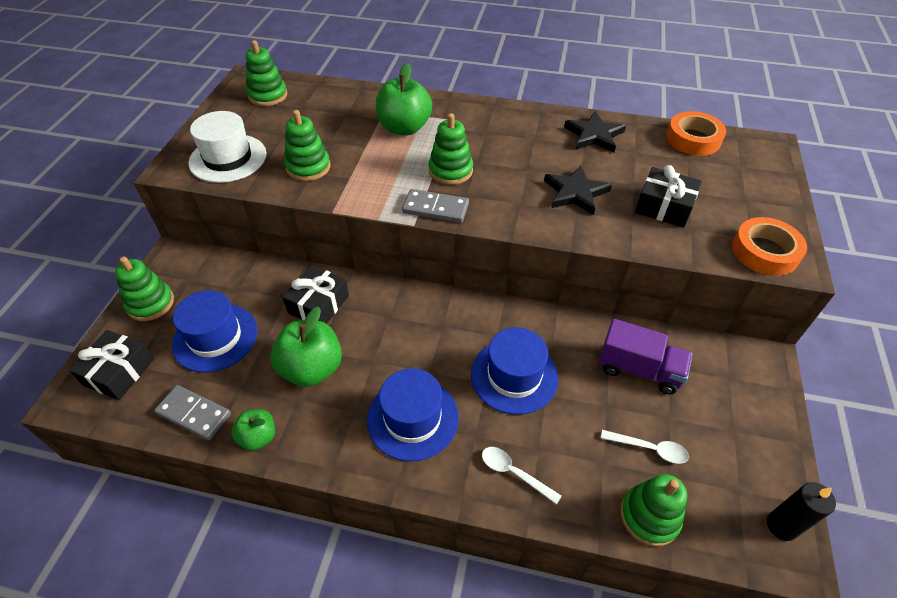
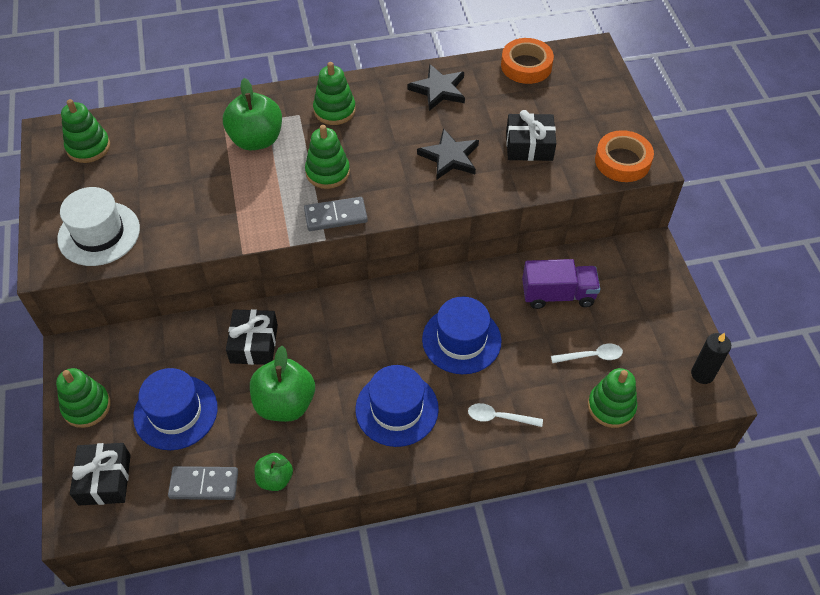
camera: 25 degrees left, 5 degrees up
green stacking toy [284,110,330,181] -> green stacking toy moved to [313,62,356,125]

